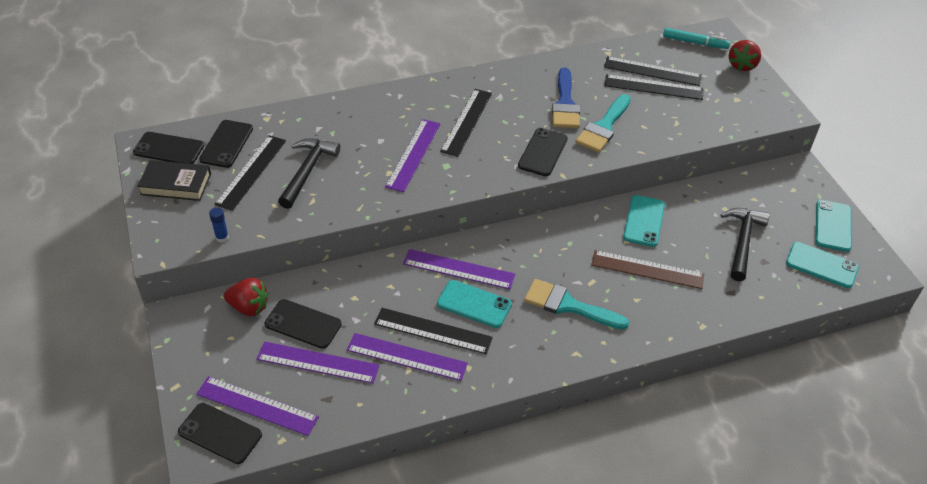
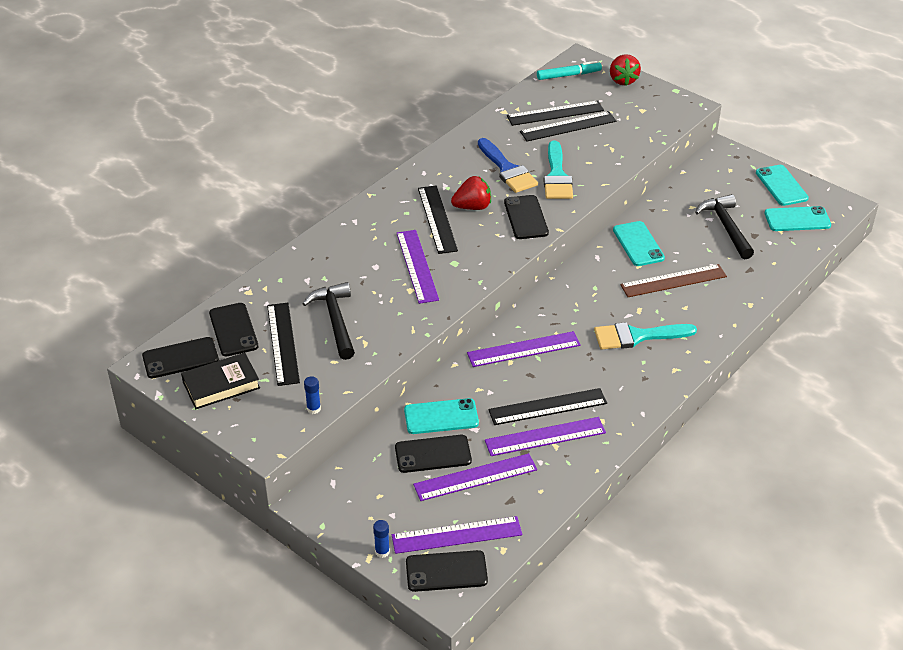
camera: 30 degrees left, 5 degrees down
red strawberry [224,278,268,316] -> red strawberry moved to [451,176,491,210]
turquoise phone [437,280,512,328] -> turquoise phone moved to [404,398,479,434]
none -> blue glue stick [373,520,390,558]

